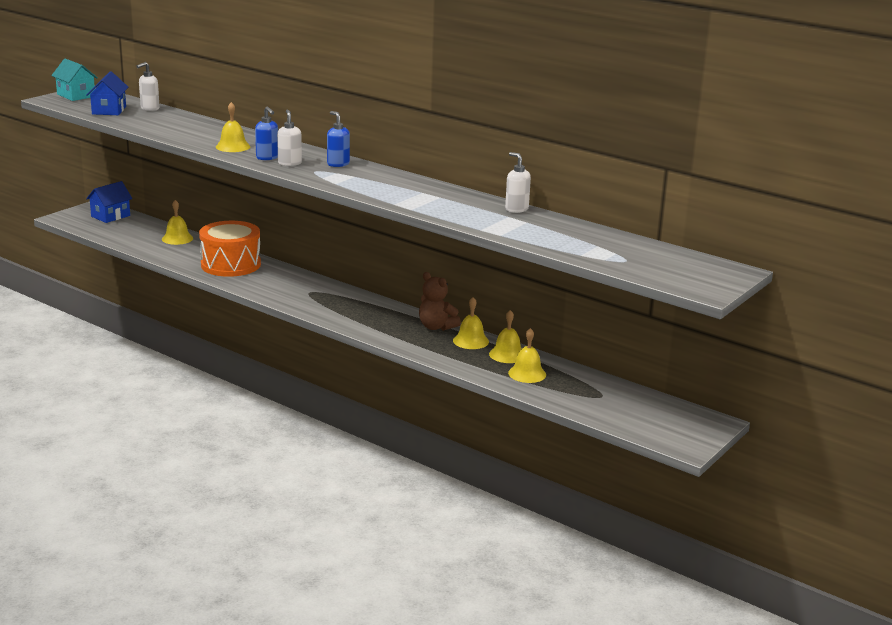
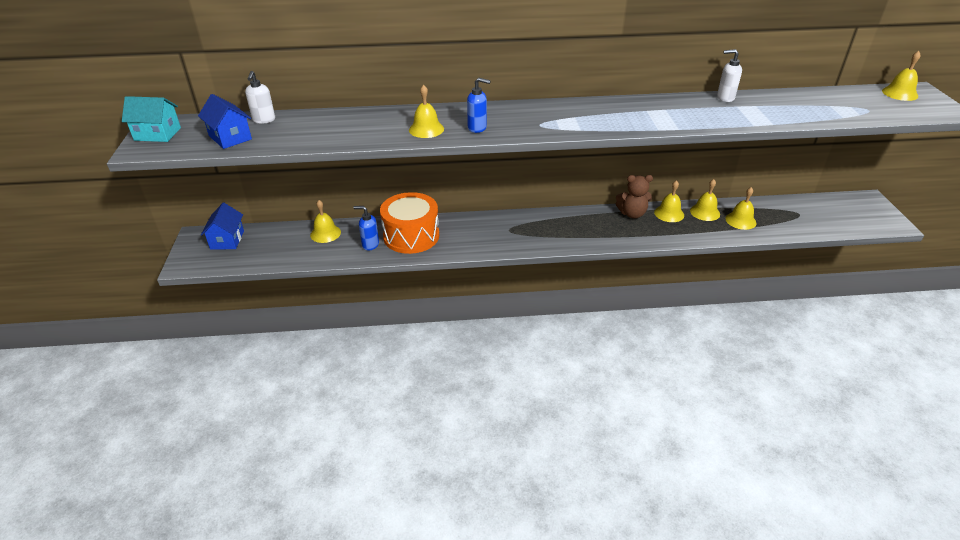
camera: 40 degrees left, 15 degrees up
white soap dispenser [277,109,302,166] -> none
blue soap dispenser [327,111,350,167] -> blue soap dispenser moved to [353,206,379,251]
none -> yellow bell [882,51,921,101]

